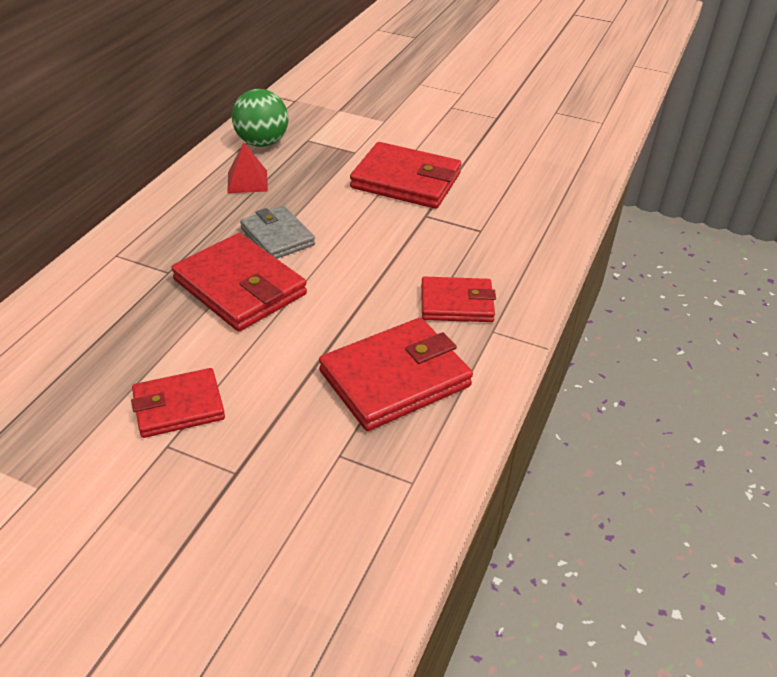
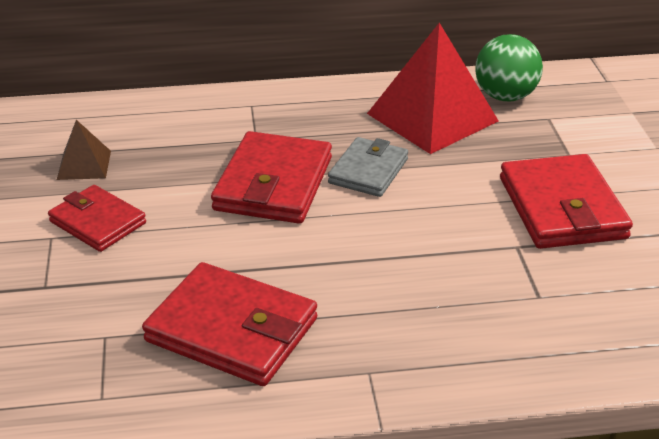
camera: 60 degrees right, 5 degrees down
red pyramid [227,143,268,193] -> red pyramid [367,23,499,154], size x2.08
red wallet [421,277,496,322] -> none
none -> brown pyramid [57,120,111,180]

